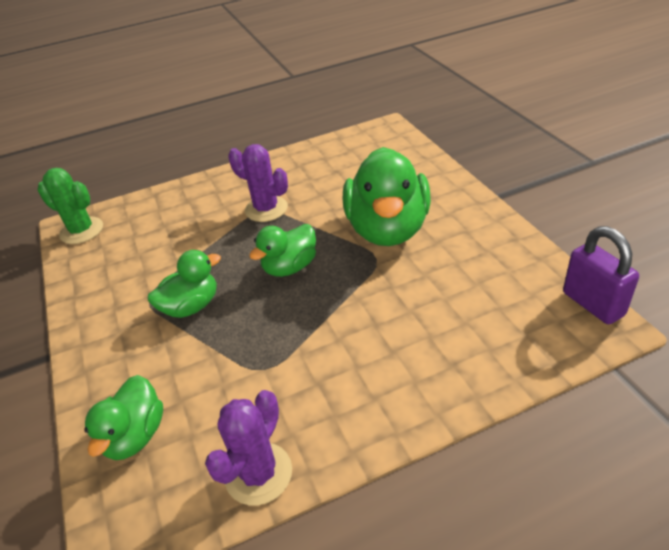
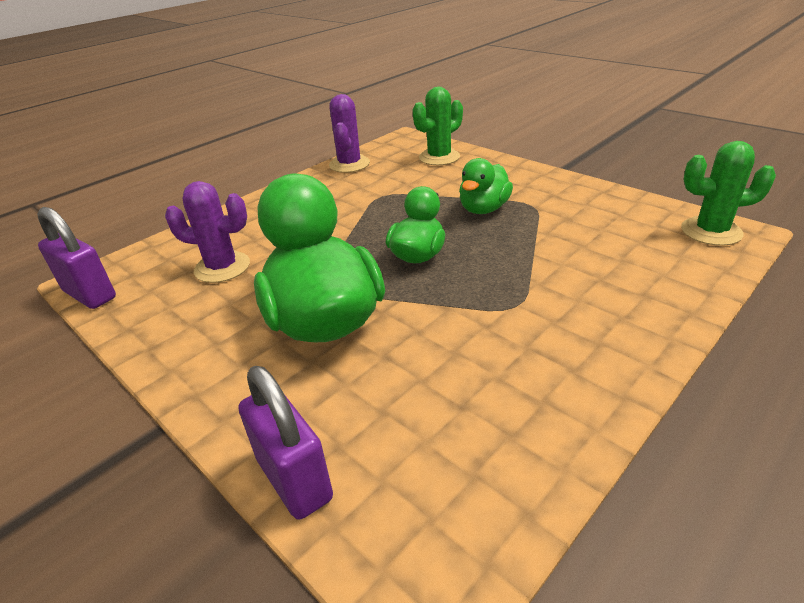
camera: 155 degrees right, 5 degrees down
green duck [84,375,163,460] -> green cactus [412,87,463,165]
purple cactus [228,144,288,222] -> purple cactus moved to [165,181,250,283]
none -> purple padlock [238,366,333,520]

